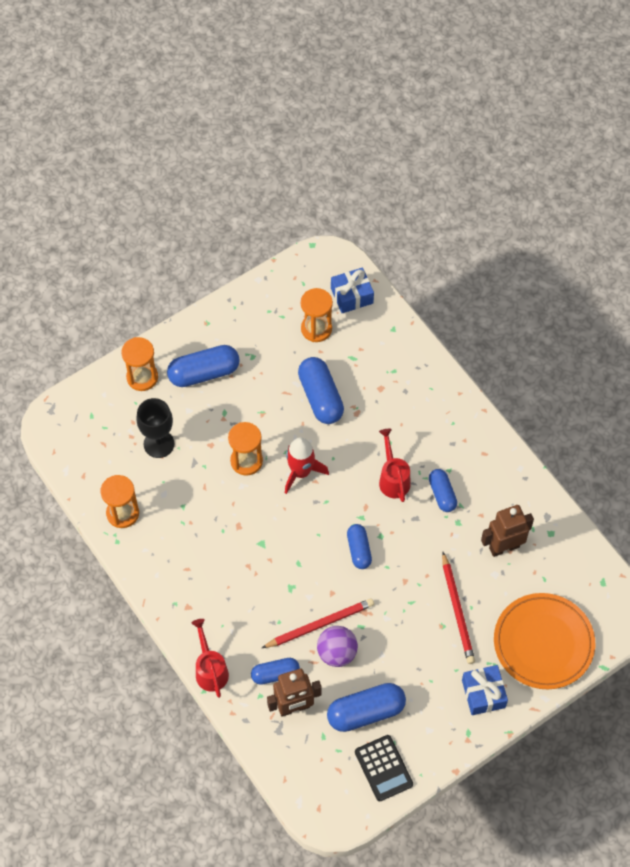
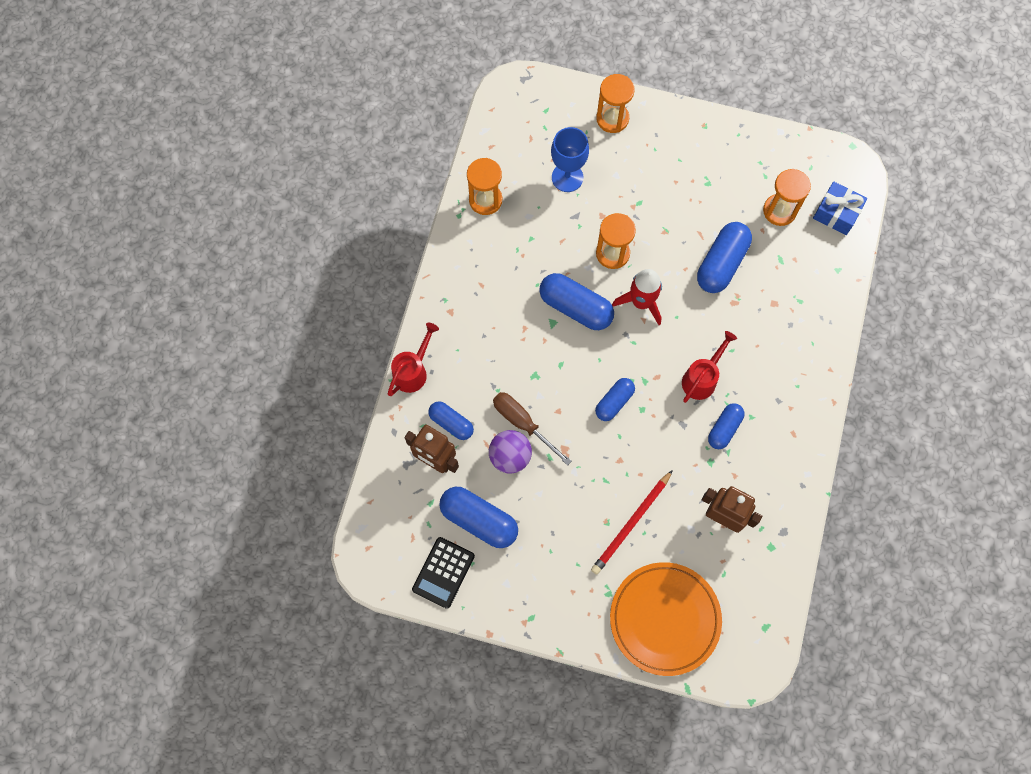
camera: 50 degrees right, 10 degrees up
black goblet [136,398,174,458] -> blue goblet [551,127,589,192]
blue capsule [167,345,240,387] -> blue capsule moved to [539,273,614,330]
red pencil [262,598,374,648] -> brown screwdriver [493,392,572,466]
blue gift [462,665,508,715] -> none

